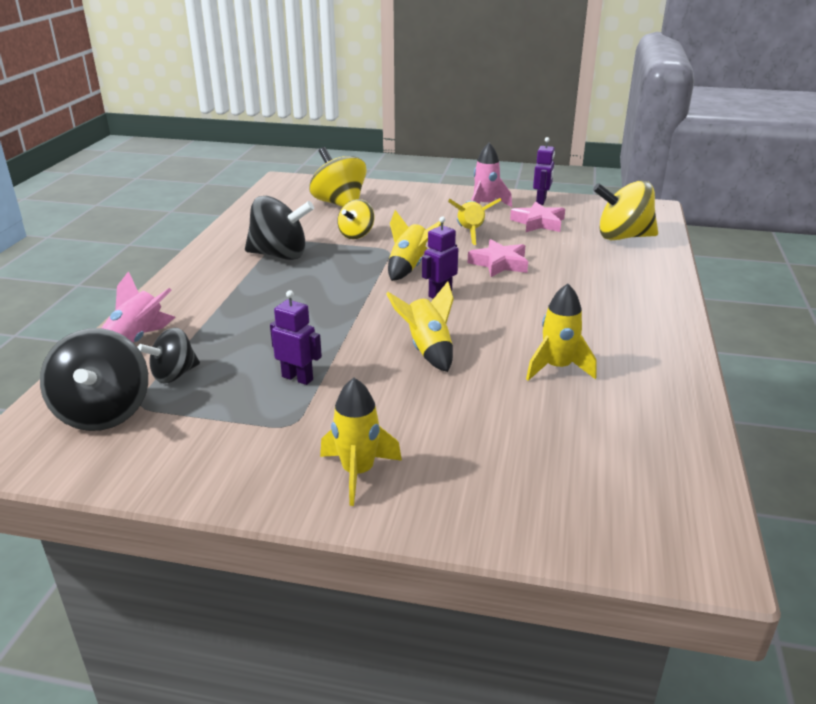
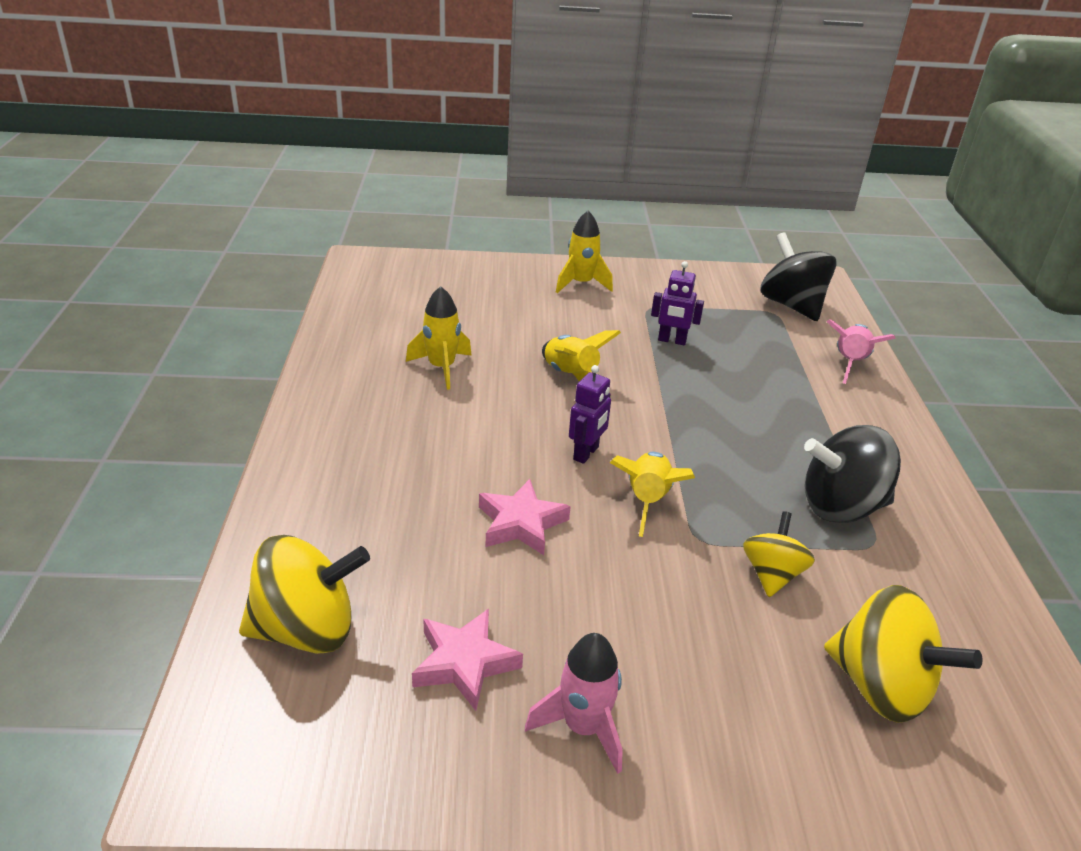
camera: 165 degrees right, 5 degrees up
black spinning top [137,327,200,383] -> none
yellow rocket [448,198,501,245] -> none
purple robot [533,137,555,205] -> none

